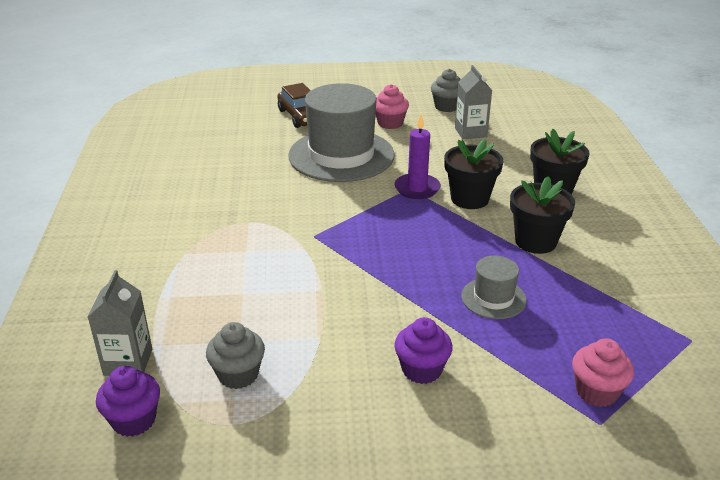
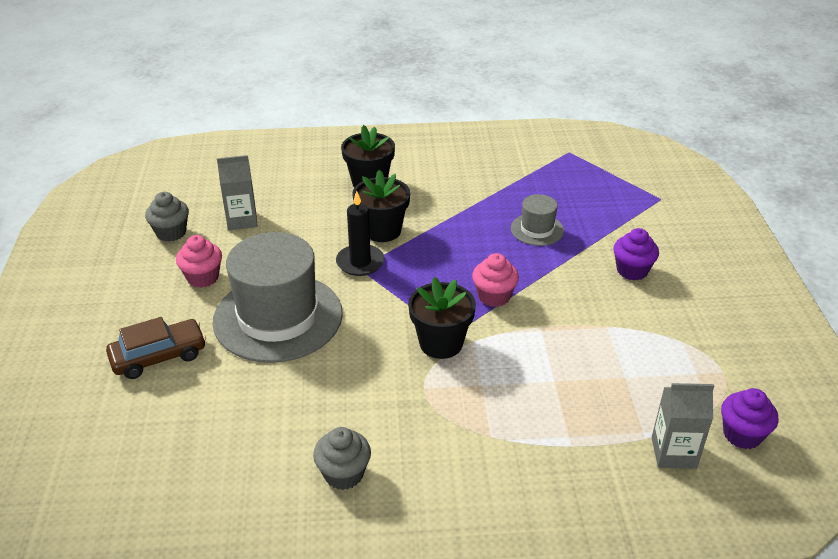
camera: 90 degrees left, 5 degrees up
grey cupcake [206,322,265,389] -> grey cupcake moved to [313,427,371,490]
purple candle [394,115,441,199] -> black candle [336,191,385,276]
black flower pot [510,176,575,254] -> black flower pot moved to [408,277,476,359]
pink cupcake [572,338,634,407] -> pink cupcake moved to [472,253,519,307]

